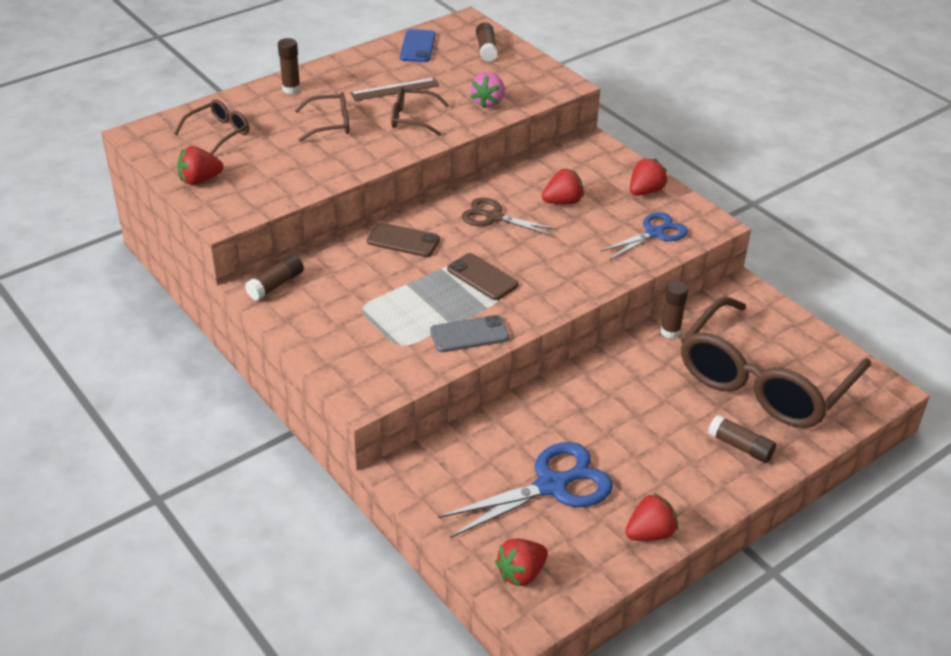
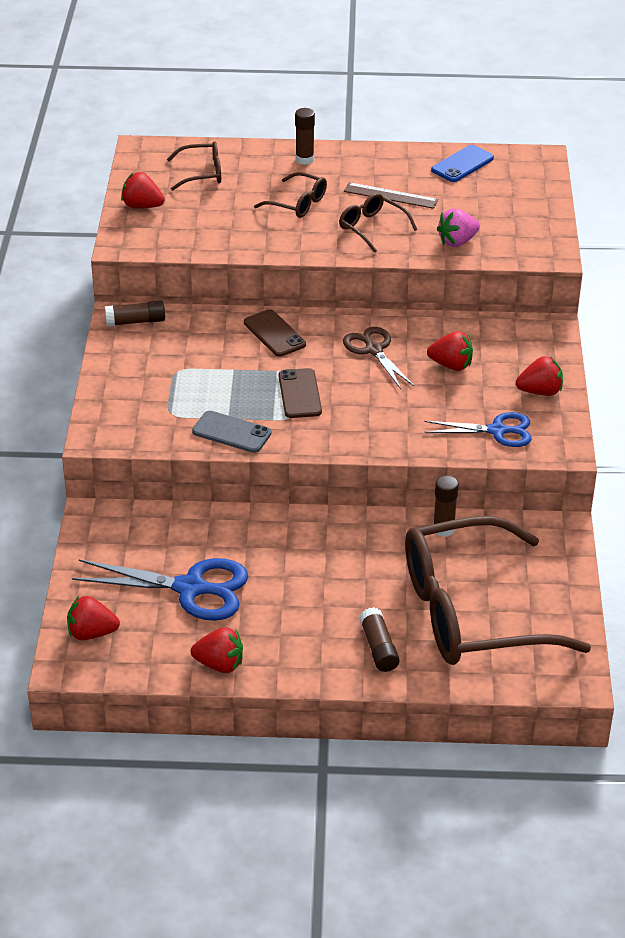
camera: 40 degrees right, 0 degrees up
brown glue stick [476,22,498,62] -> none

